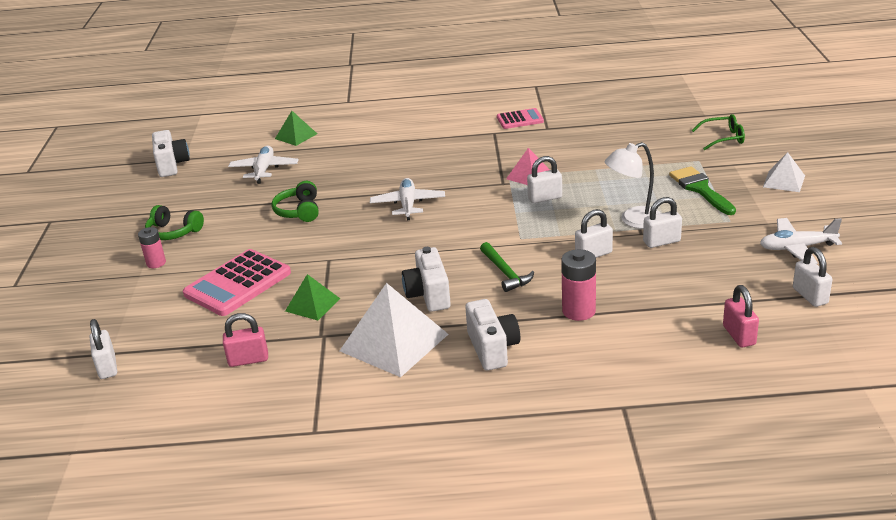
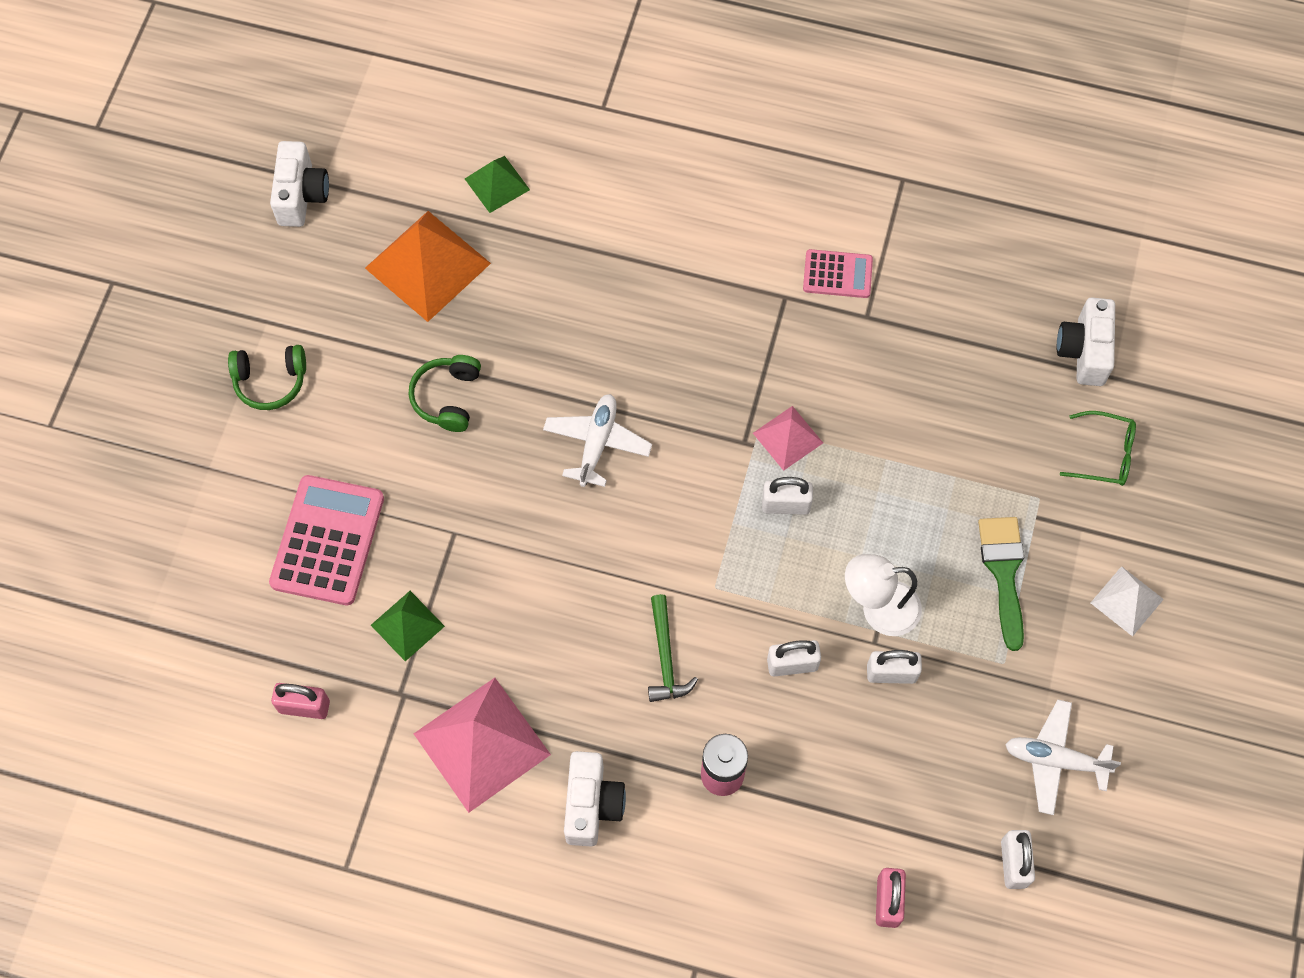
camera: 15 degrees right, 35 degrees up
white padlock [90,319,117,379] -> none
pink battery [138,227,166,268] -> none
green headphones [145,205,204,240] -> green headphones turned 45 degrees counterclockwise [228,345,306,410]
pink calculator [183,249,291,316] -> pink calculator turned 135 degrees clockwise [269,475,384,605]
white plane [228,146,298,184] -> orange pyramid [365,211,491,322]
white pyramid [340,283,448,377] -> pink pyramid [414,678,551,813]
white camera [402,247,451,312] -> white camera moved to [1057,298,1115,386]

